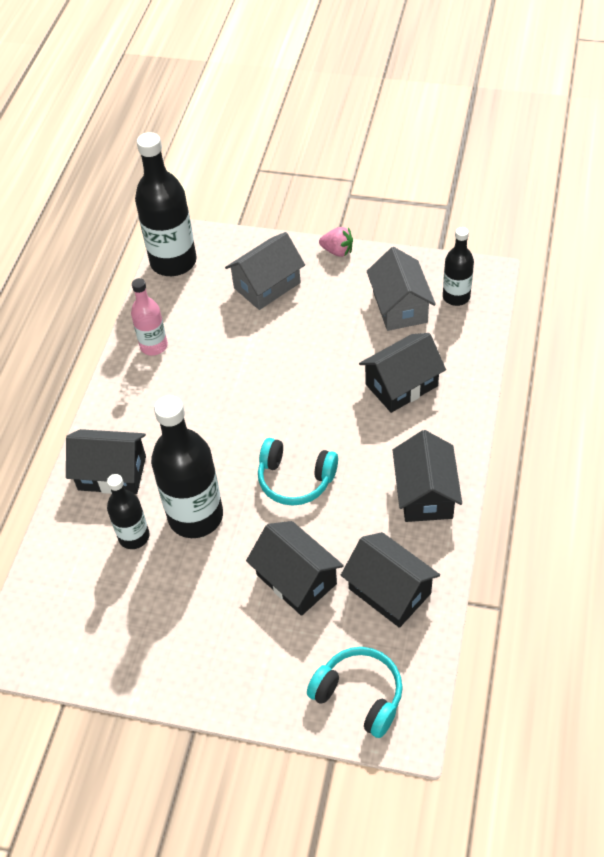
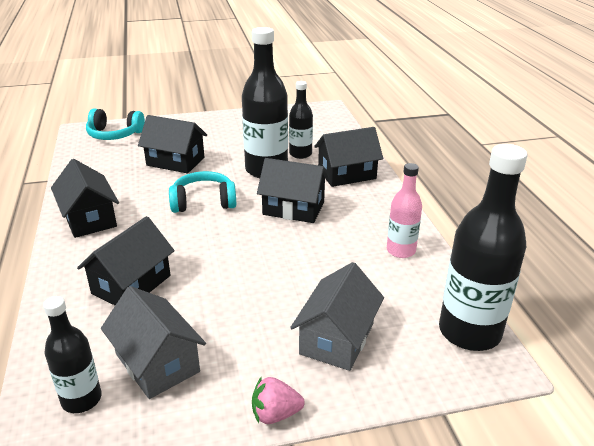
camera: 150 degrees right, 20 degrees down
black house [341,532,440,628] -> black house moved to [257,158,329,223]

